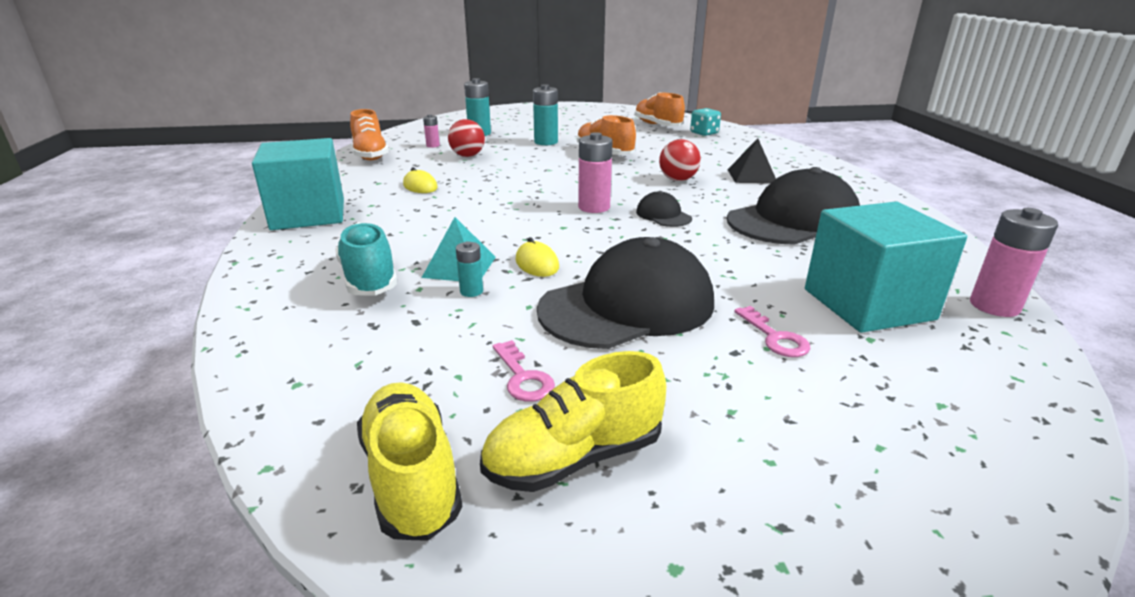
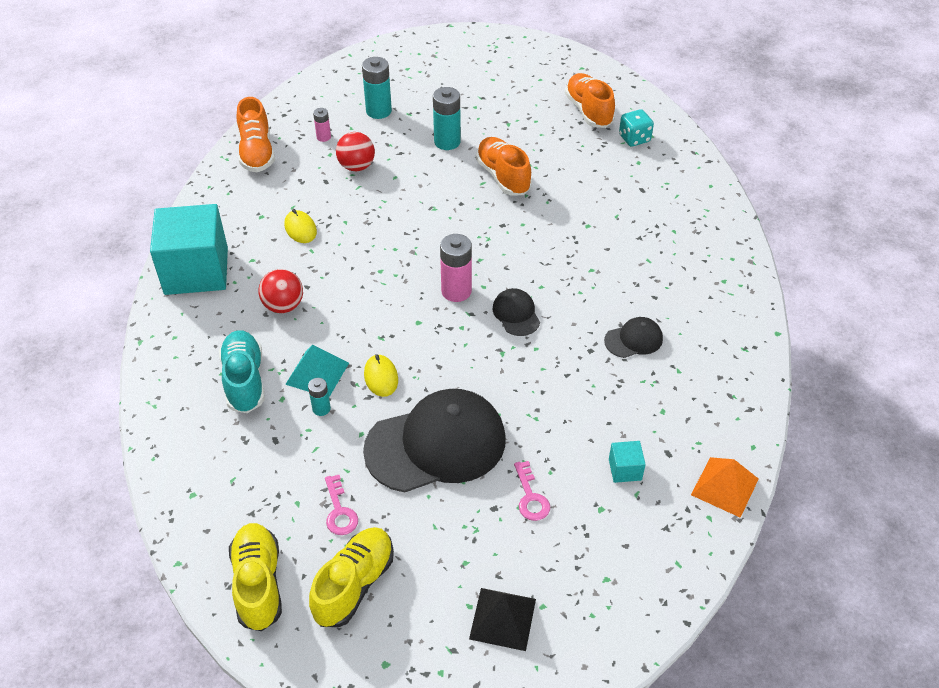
camera: 10 degrees right, 20 degrees up
yellow shoe [480,351,666,492] -> yellow shoe turned 135 degrees clockwise [309,527,394,627]
red ball [659,139,701,181] -> red ball moved to [258,269,303,313]
black cap [727,167,860,245] -> black cap [604,317,663,358], size x0.45
black pyramid [728,138,776,183] -> black pyramid moved to [469,588,536,651]
turquoise cube [805,202,967,333] -> turquoise cube [609,441,646,483], size x0.41
pink battery [970,208,1058,317] -> orange pyramid [691,457,759,518]

